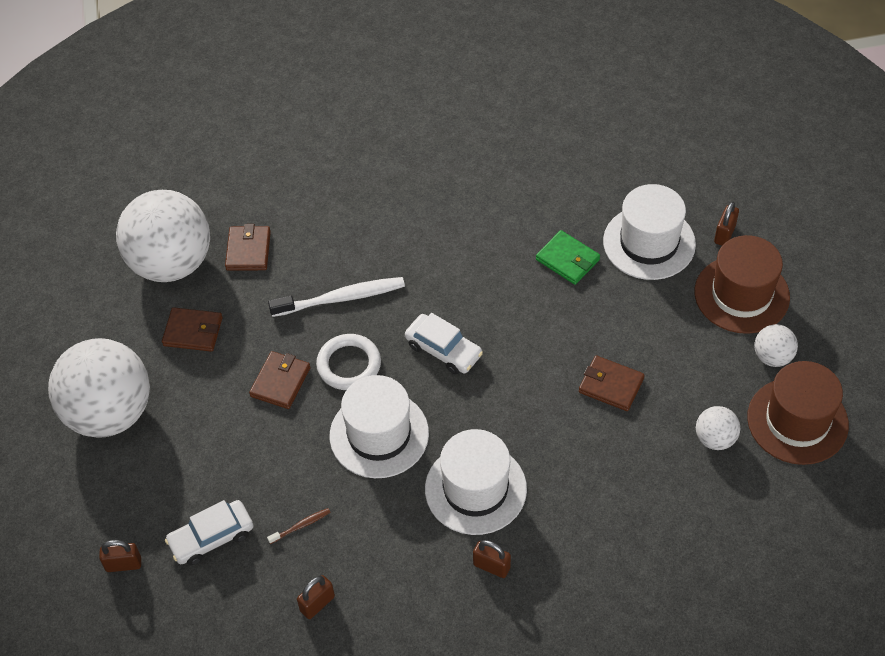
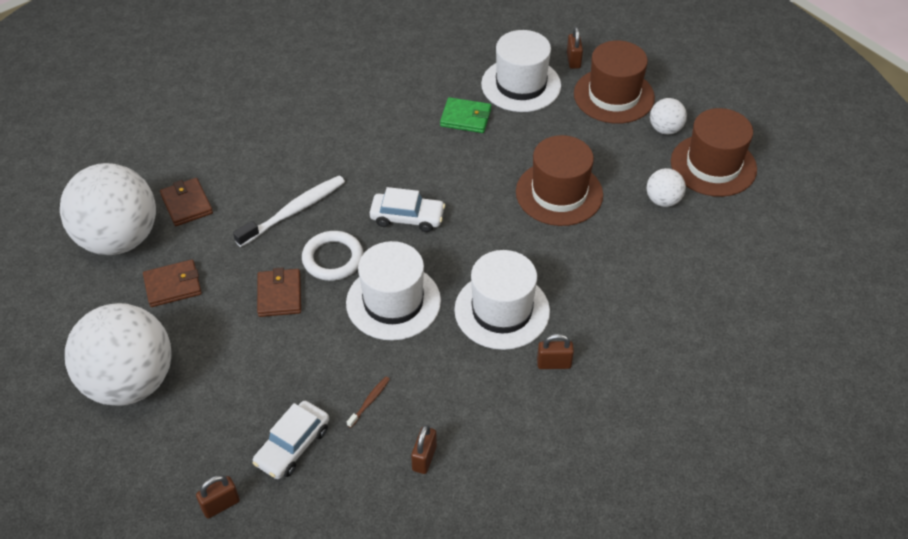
camera: 30 degrees left, 5 degrees down
brown wallet [579,356,644,411] -> brown hat [516,135,603,226]

